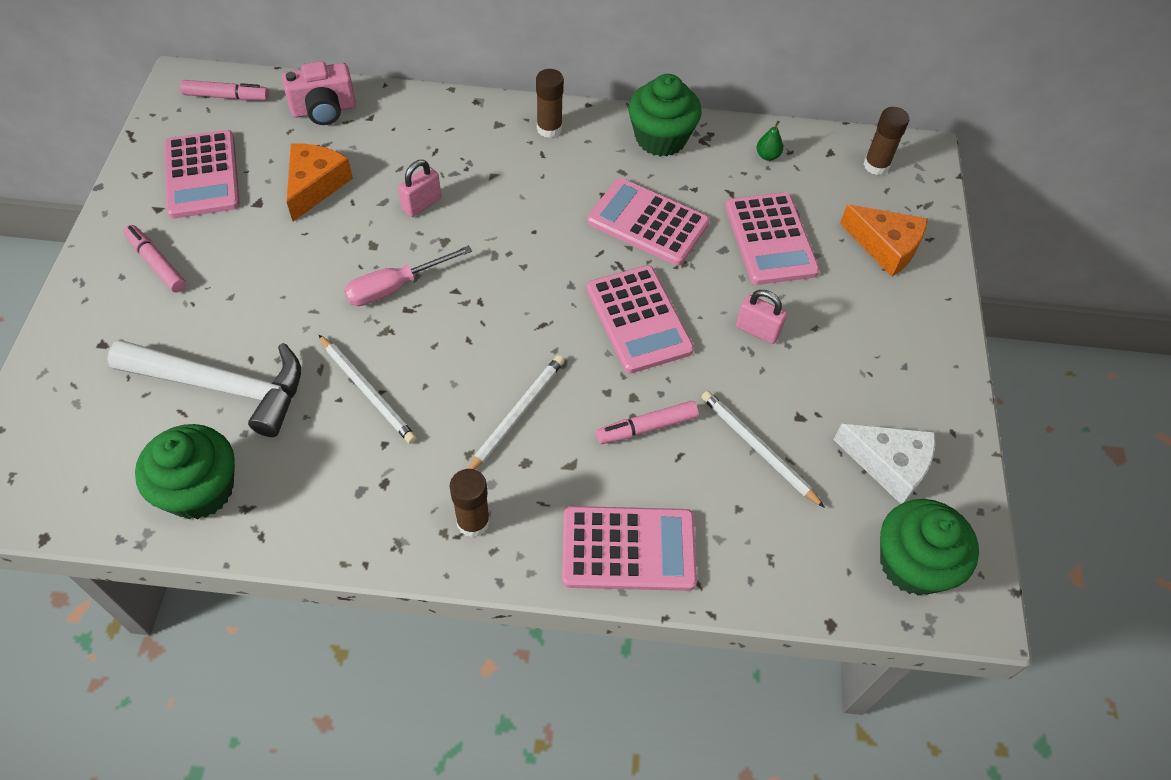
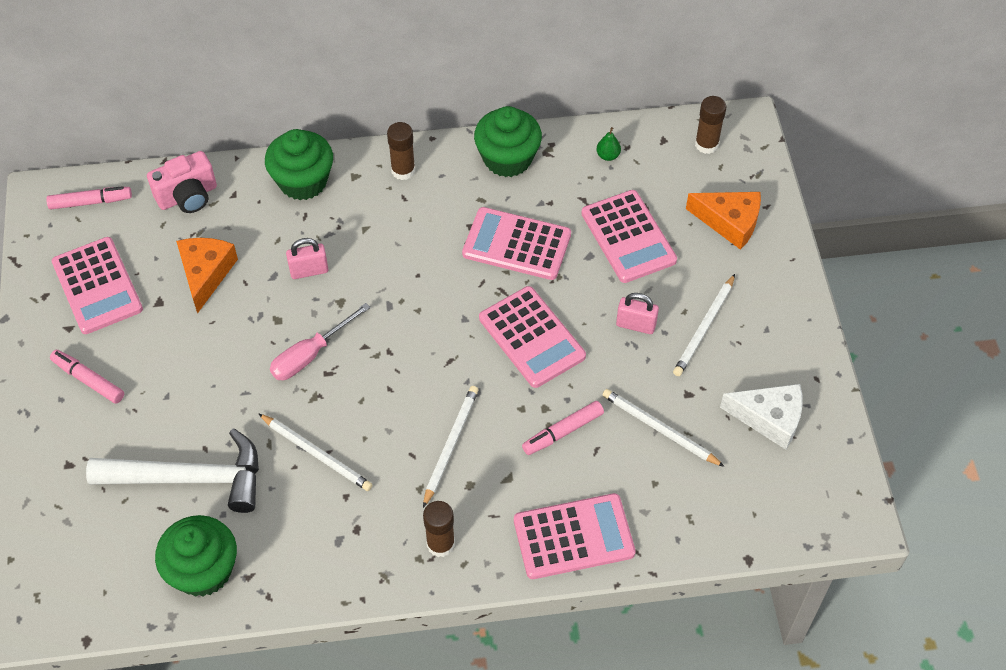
camera: 10 degrees left, 0 degrees up
pink padlock [398,160,441,217] -> pink padlock turned 45 degrees clockwise [286,238,328,279]
green cupcake [880,499,979,595] -> green cupcake moved to [265,129,333,200]
none -> white pencil [673,274,735,376]

